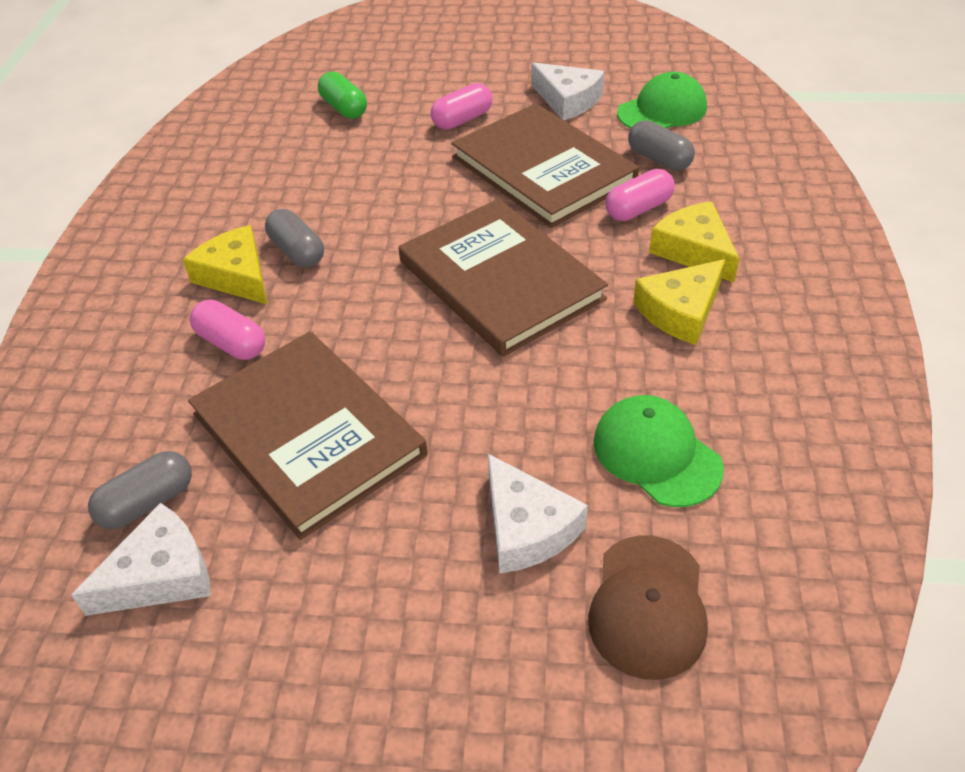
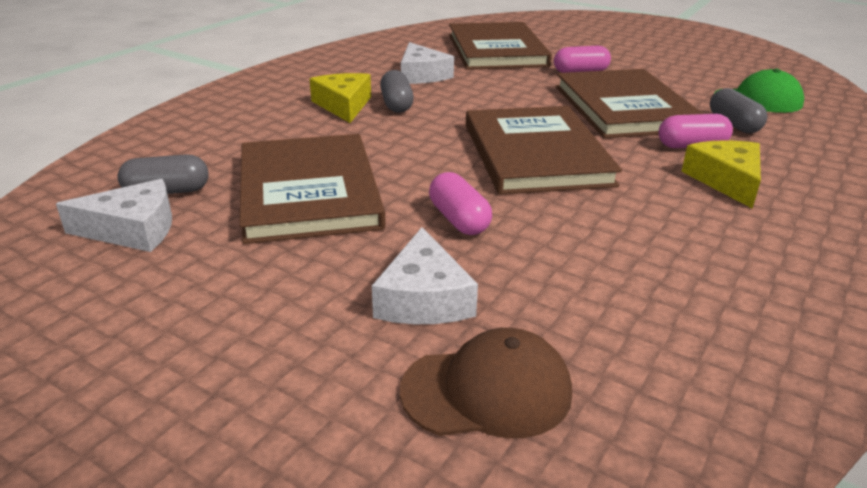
camera: 25 degrees right, 15 degrees down
pink capsule [190,300,265,360] -> pink capsule moved to [429,172,492,235]
green capsule [318,71,367,119] -> brown book [449,22,552,70]
white cheese [531,62,604,120] -> white cheese moved to [401,42,454,84]
brown cap [588,536,708,680] -> brown cap turned 135 degrees counterclockwise [400,328,572,438]
green cap [593,395,724,507] -> none
yellow cheese [633,259,726,345] -> none

